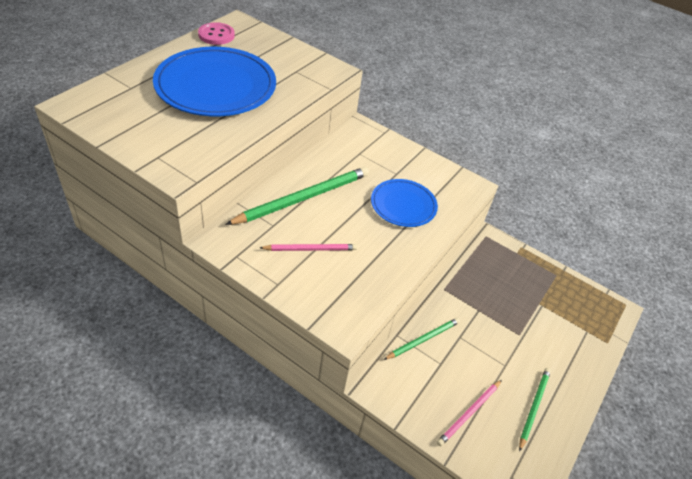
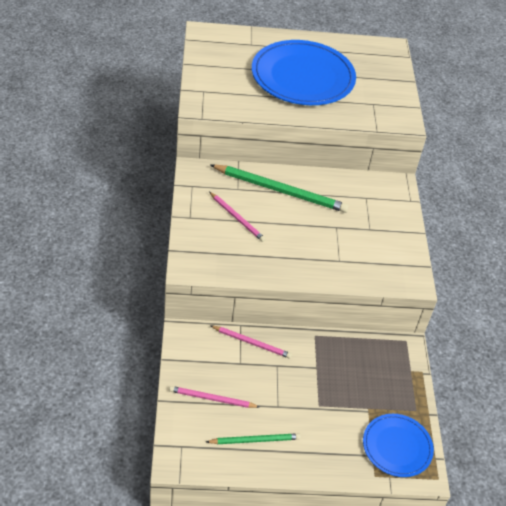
camera: 55 degrees right, 0 degrees up
pink button [198,22,235,45] -> none
blue plate [371,179,438,227] -> blue plate moved to [363,414,434,477]
green pencil [384,318,460,360] -> pink pencil [211,326,292,359]

